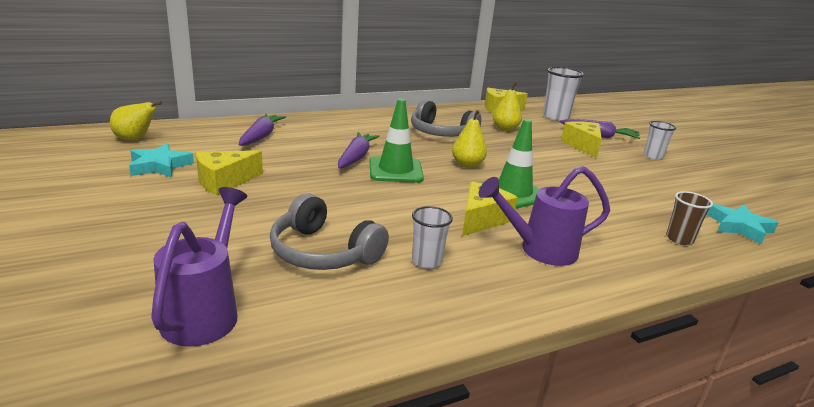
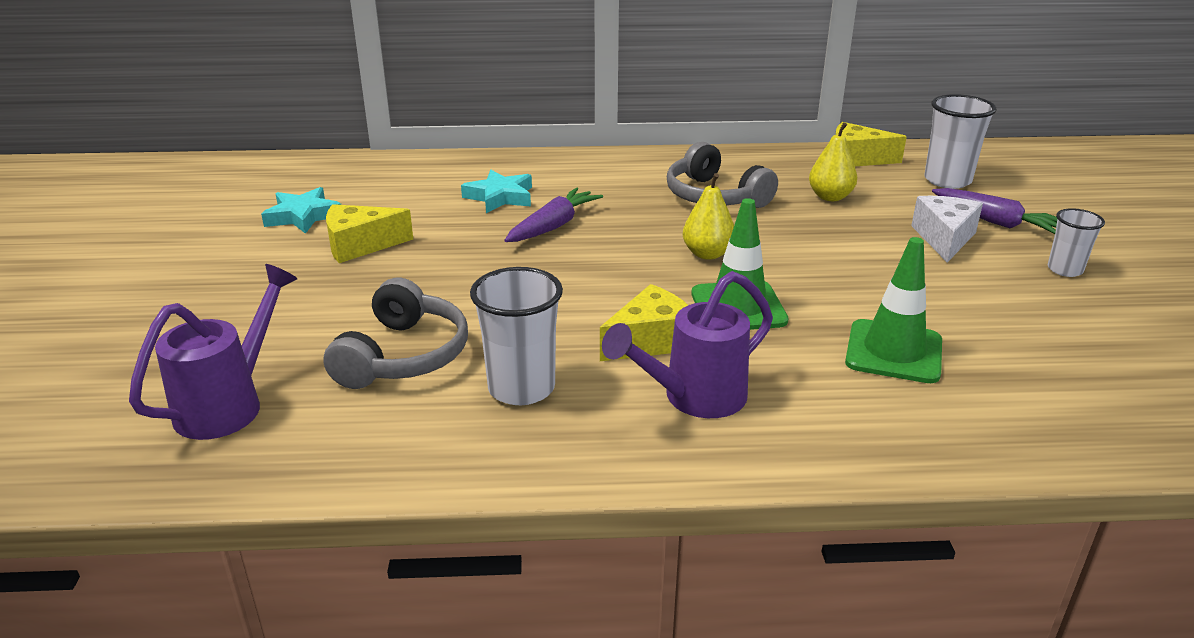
camera: 25 degrees right, 5 degrees up
yellow pear [110,101,162,140] -> none
purple carrot [239,114,286,146] -> none
grey headphones [270,193,389,270] -> grey headphones turned 135 degrees counterclockwise [323,278,468,389]
green traffic cone [370,99,424,183] -> green traffic cone moved to [845,237,942,383]
white cup [412,206,453,269] -> white cup [470,267,563,405], size x1.64
purple watering can [479,166,610,266] -> purple watering can turned 45 degrees counterclockwise [602,271,773,418]
yellow cheese [561,121,602,158] -> white cheese [911,196,983,262]
brown cup [666,191,713,245] -> none
turquoise star [707,204,779,244] -> turquoise star moved to [461,170,532,213]

